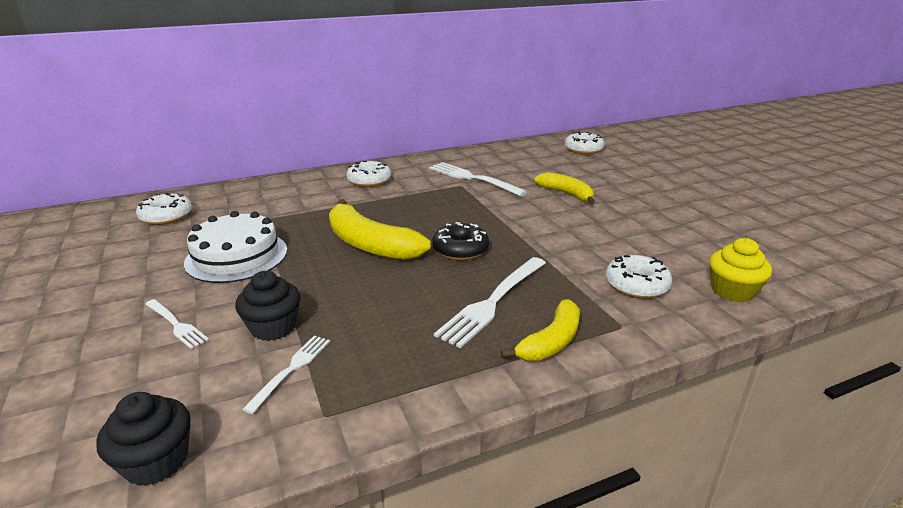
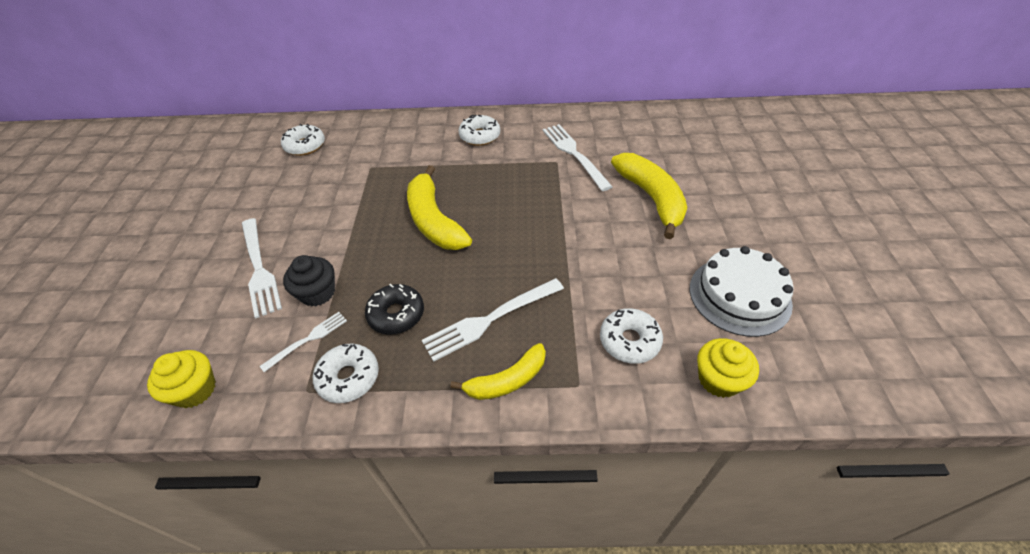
camera: 25 degrees right, 20 degrees up
black cupcake [96,392,191,486] -> yellow cupcake [147,350,216,408]
white fork [145,299,209,349] -> white fork [242,218,282,319], size x1.74
white cake [184,211,287,283] -> white cake moved to [690,246,794,337]
black donut [432,222,489,260] -> black donut moved to [365,284,424,335]
yellow banana [534,172,595,204] -> yellow banana [611,153,687,239], size x1.61
white donut [565,132,604,154] -> white donut moved to [313,344,379,403]

